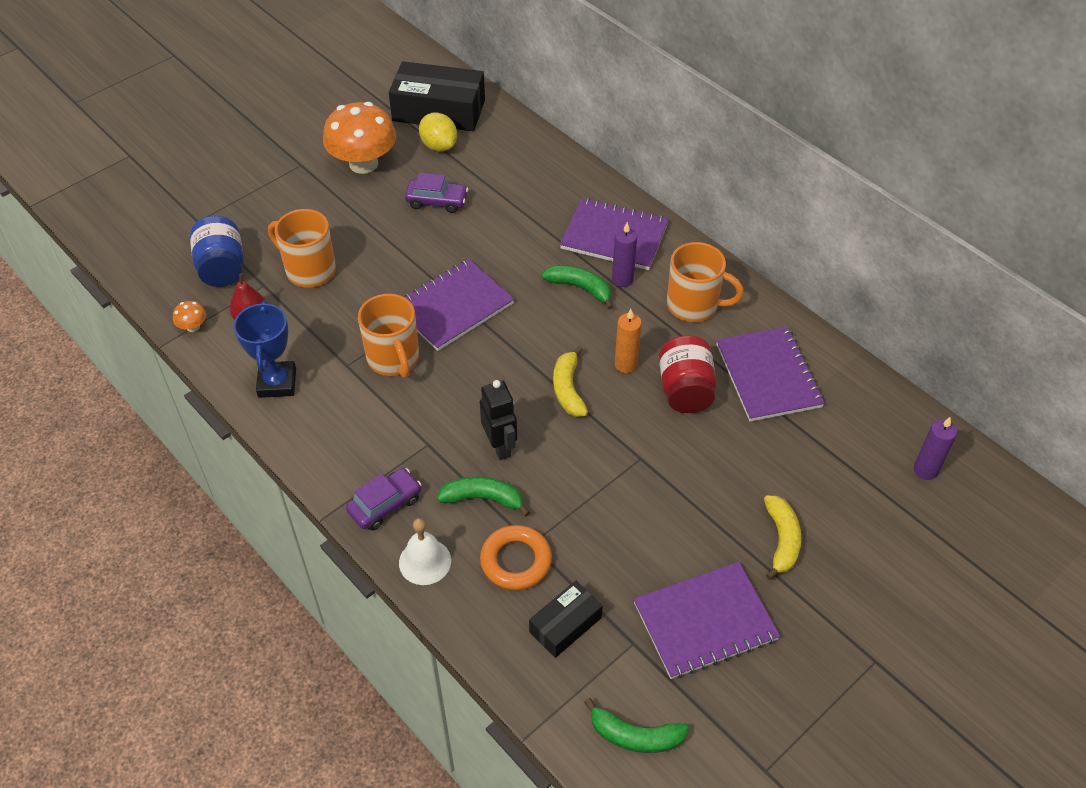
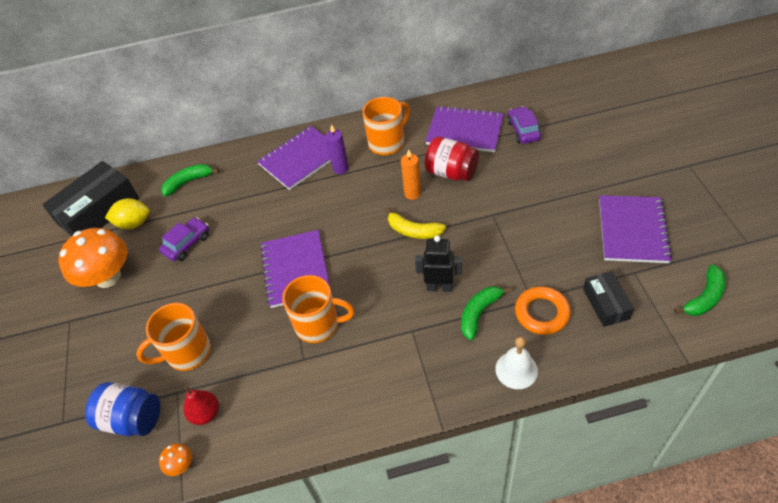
camera: 55 degrees left, 0 degrees up
blue trophy [233,301,296,398] -> none
purple car [346,468,422,530] -> purple car moved to [507,106,541,144]
green banana [542,265,613,310] -> green banana moved to [161,164,219,197]
yellow banana [764,495,802,580] -> none
purple candle [914,417,957,480] -> none

